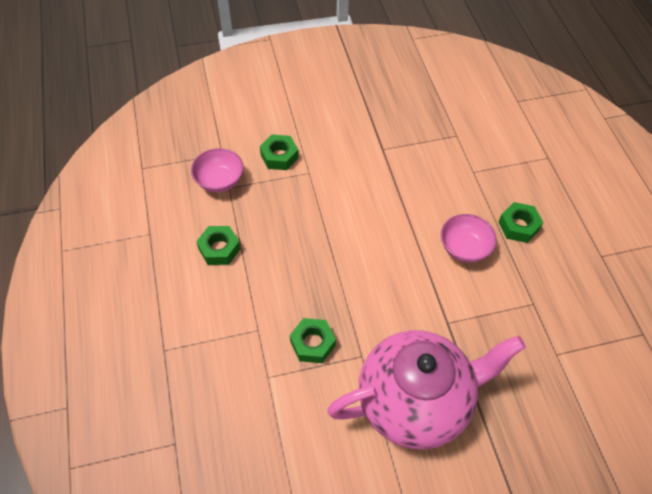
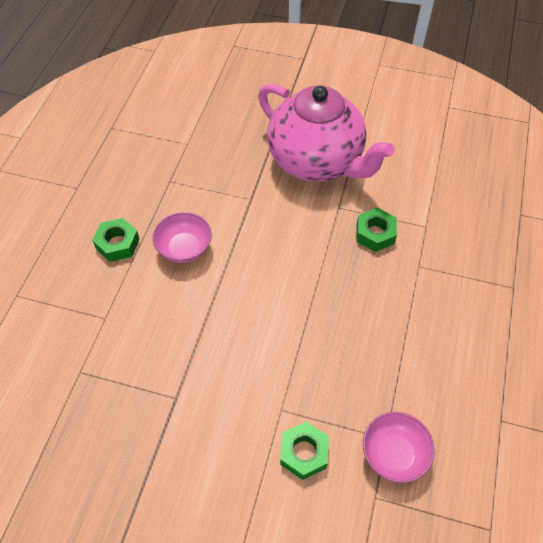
camera: 150 degrees left, 0 degrees up
green nut [196,226,240,265] -> none
pink teapot [327,330,526,449] -> pink teapot turned 150 degrees counterclockwise [258,84,395,182]

